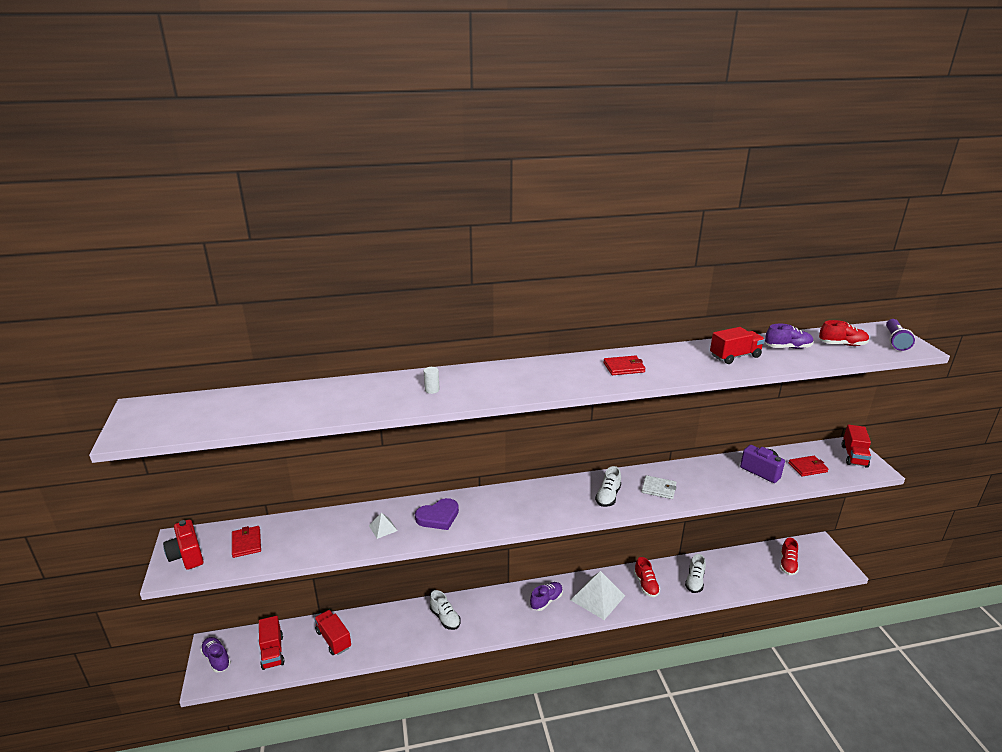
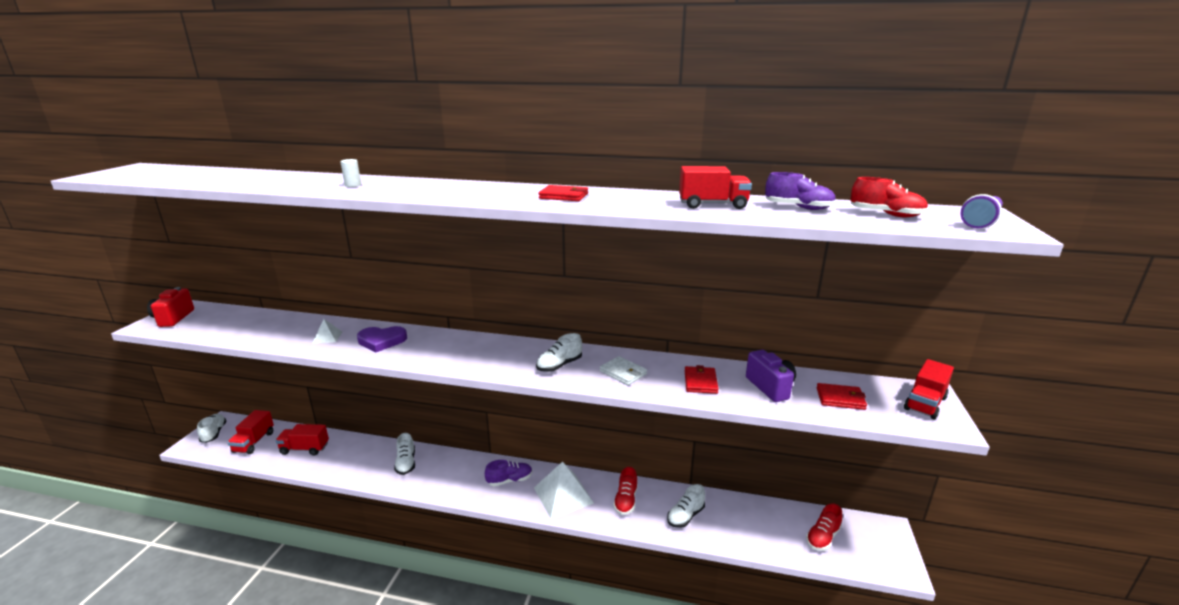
camera: 25 degrees right, 5 degrees down
purple shoe [200,637,231,673] -> white shoe [197,414,226,443]
red wallet [232,526,261,558] -> red wallet moved to [685,365,719,394]
red truck [314,610,351,655] -> red truck turned 75 degrees counterclockwise [275,424,329,455]

